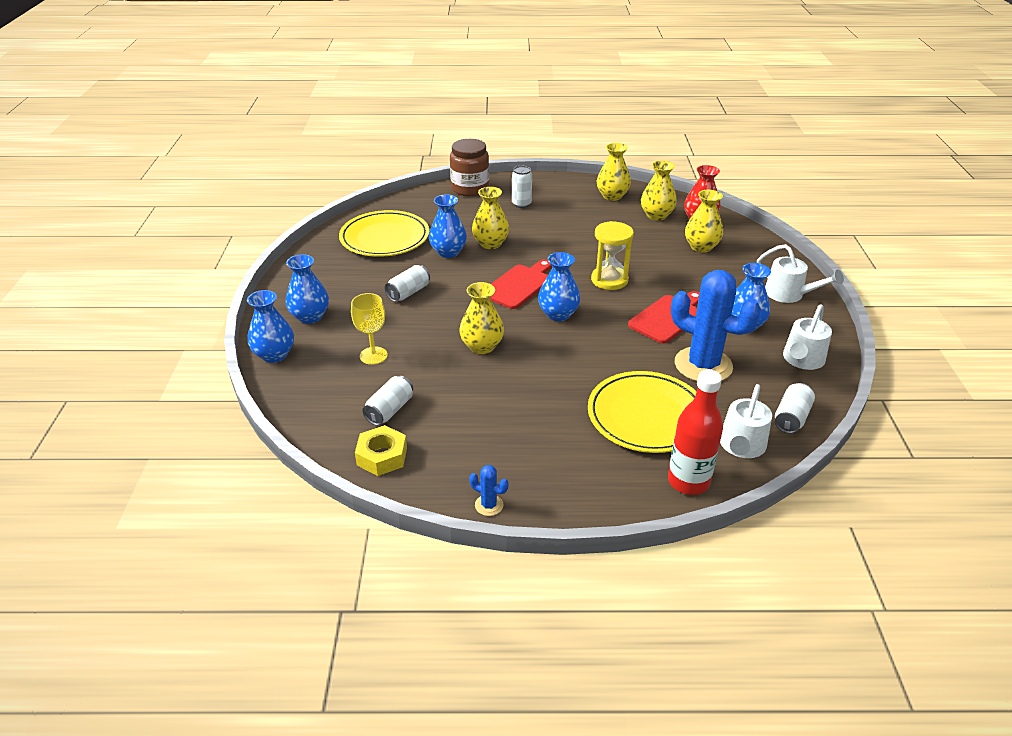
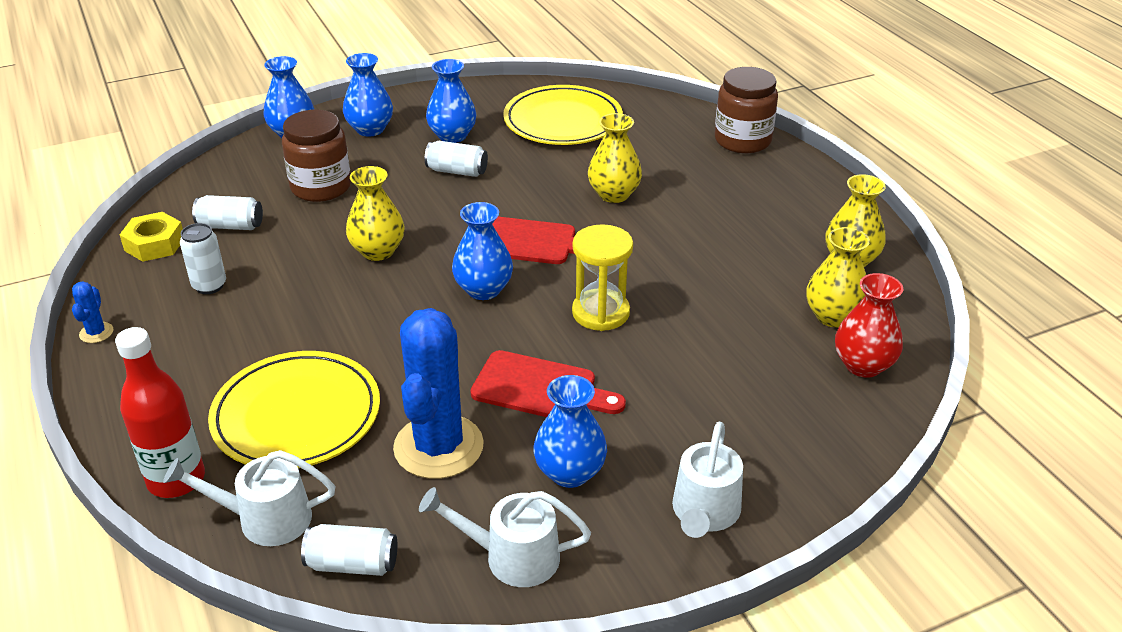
camera: 65 degrees right, 0 degrees up
yellow goblet [351,293,388,365] -> brown jar [282,110,351,202]
blue vase [429,194,467,258] -> blue vase moved to [426,59,477,143]
white can [512,166,532,208] -> white can moved to [180,223,226,294]
yellow vase [685,190,723,253] -> none

